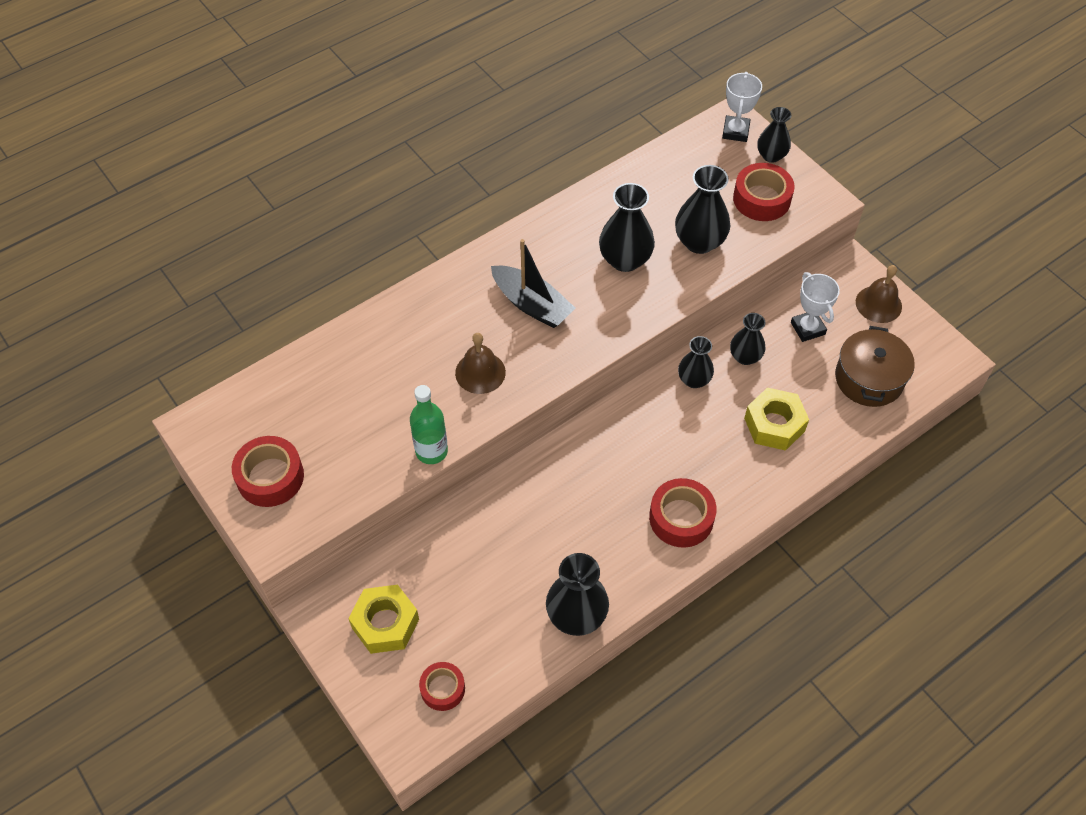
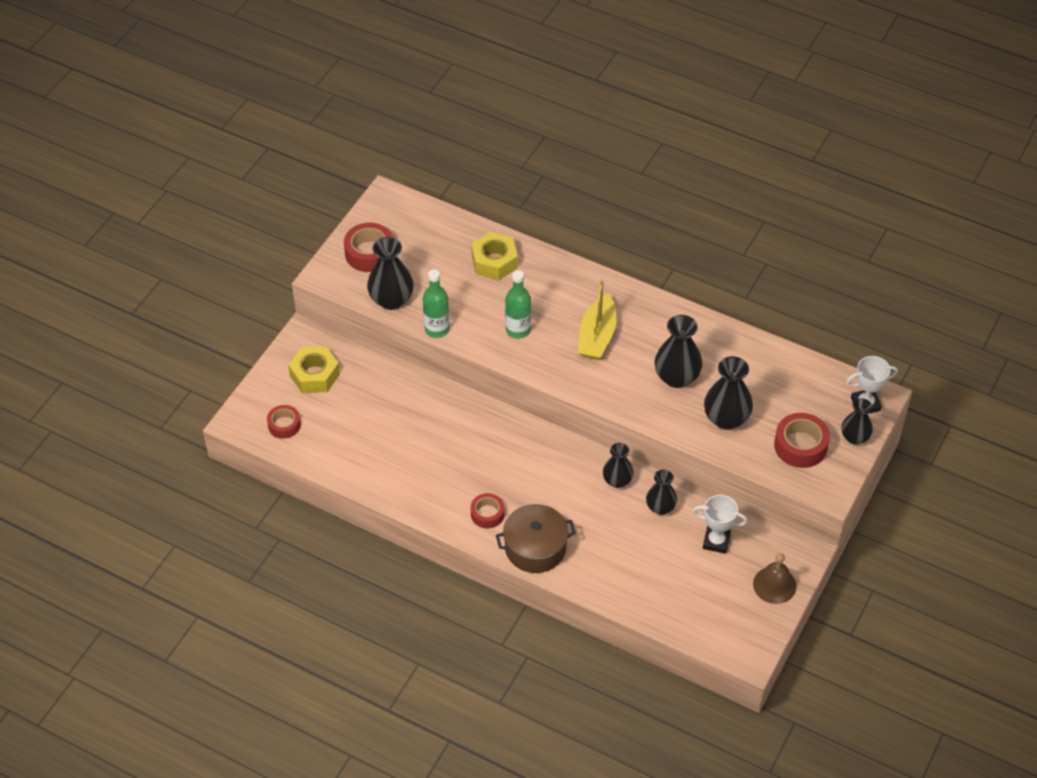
camera: 65 degrees right, 5 degrees down
brown bell [455,333,506,394] -> green bottle [505,270,531,339]
black boat [491,239,575,328] -> yellow boat [578,280,617,360]
black vase [546,553,609,636] -> black vase moved to [367,237,414,310]
red tape [649,478,717,548] -> red tape [471,493,504,528], size x0.64
yellow nut [744,388,809,451] -> yellow nut moved to [471,232,518,280]
white trophy [791,272,840,342] -> white trophy turned 60 degrees clockwise [693,495,748,554]
brown pot [835,326,915,407] -> brown pot moved to [496,504,576,573]

